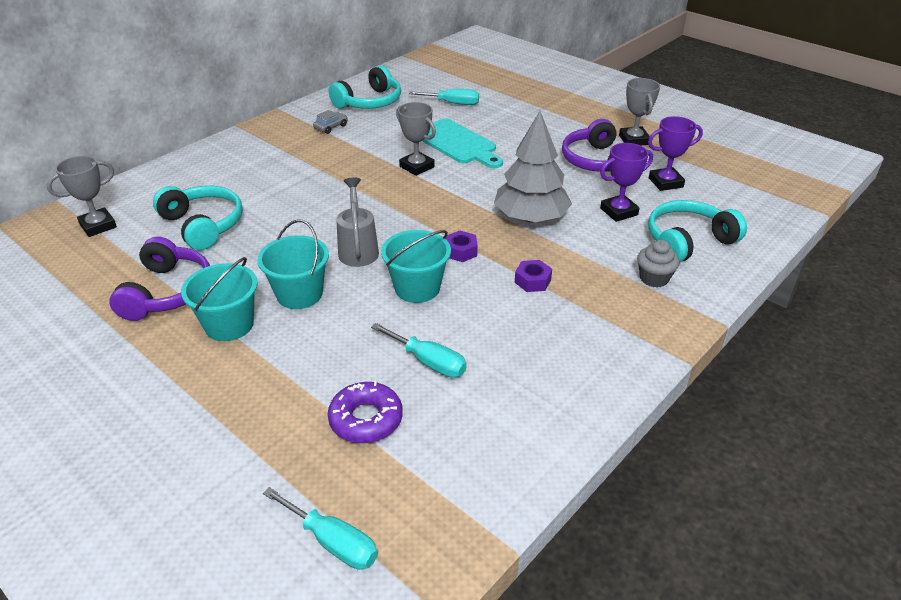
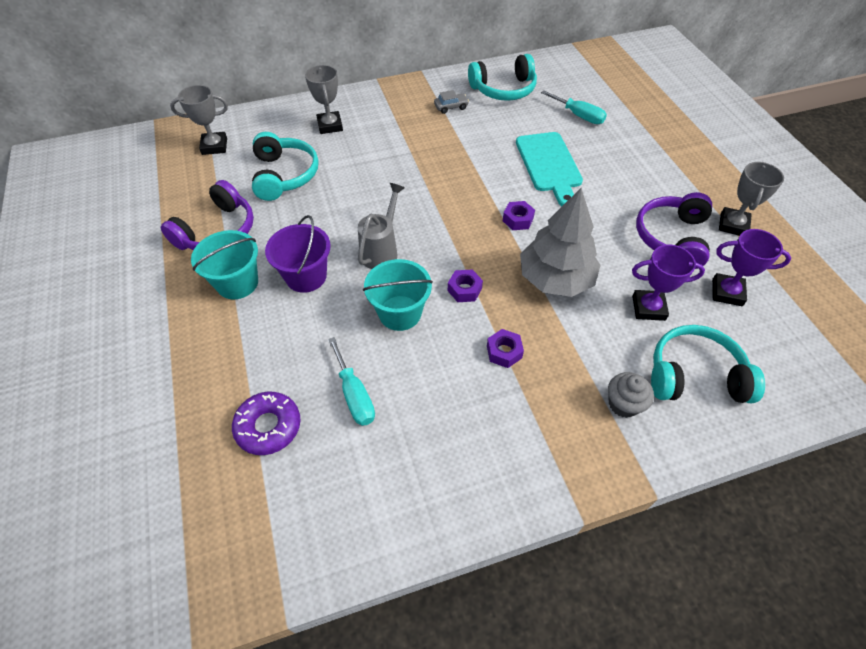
camera: 30 degrees right, 15 degrees up
turquoise bucket [257,219,329,309] -> purple bucket [265,215,331,293]
turquoise screwdriver [263,487,378,569] -> none
grey trophy [396,102,436,176] -> grey trophy moved to [305,65,343,134]
none -> purple nut [503,201,535,230]

